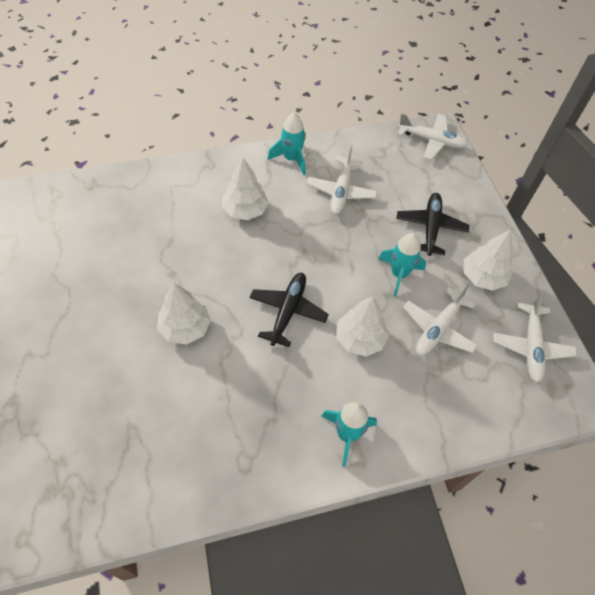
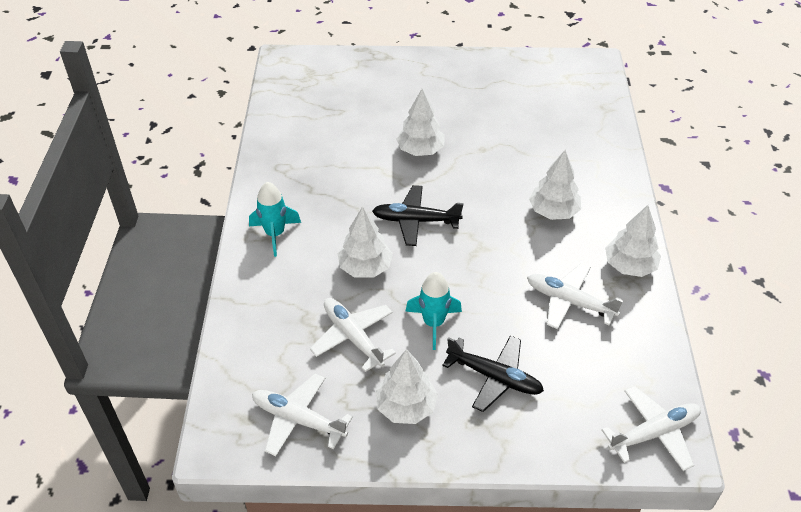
camera: 110 degrees right, 10 degrees down
black plane [249,273,329,347] -> black plane turned 150 degrees clockwise [372,185,463,246]
turquoise rocket [268,113,306,175] -> white tree [605,205,661,277]
white plane [398,113,469,160] -> white plane turned 150 degrees counterclockwise [602,386,701,471]

